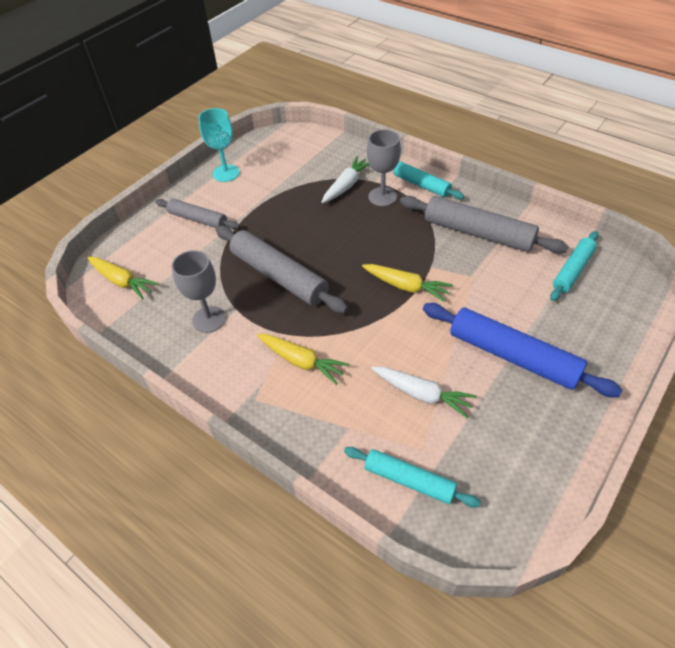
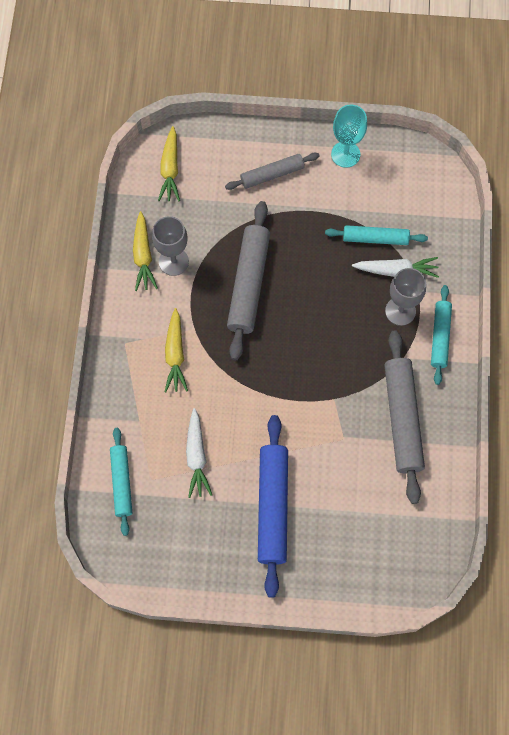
camera: 55 degrees right, 20 degrees up
grey rolling pin [155,199,240,229] -> grey rolling pin turned 75 degrees clockwise [225,153,320,190]
yellow carrot [362,264,453,302] -> yellow carrot moved to [133,211,158,291]
turquoise rolling pin [550,231,598,301] -> turquoise rolling pin moved to [325,225,428,245]

